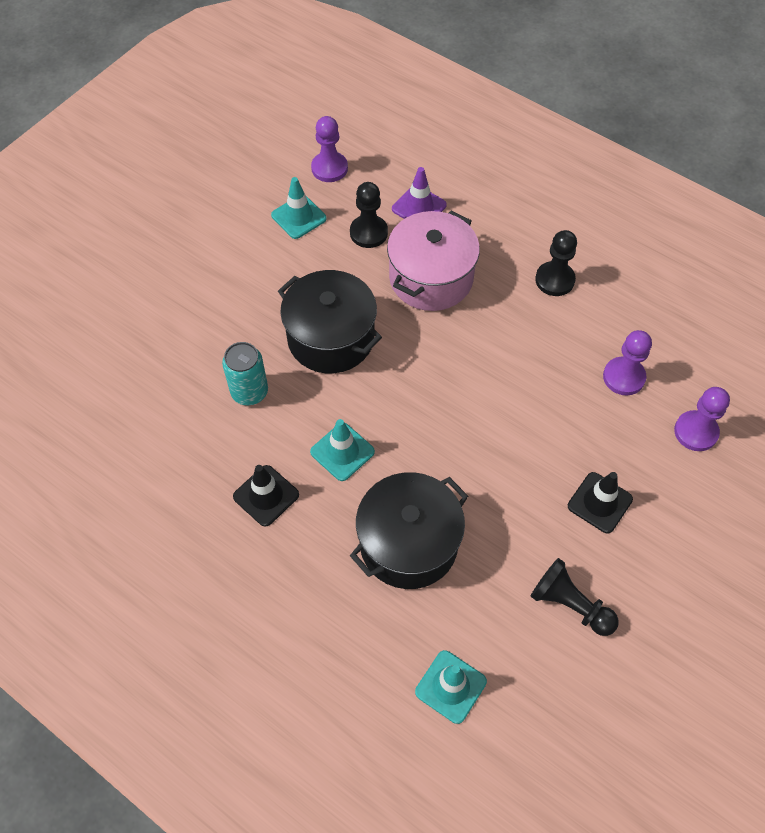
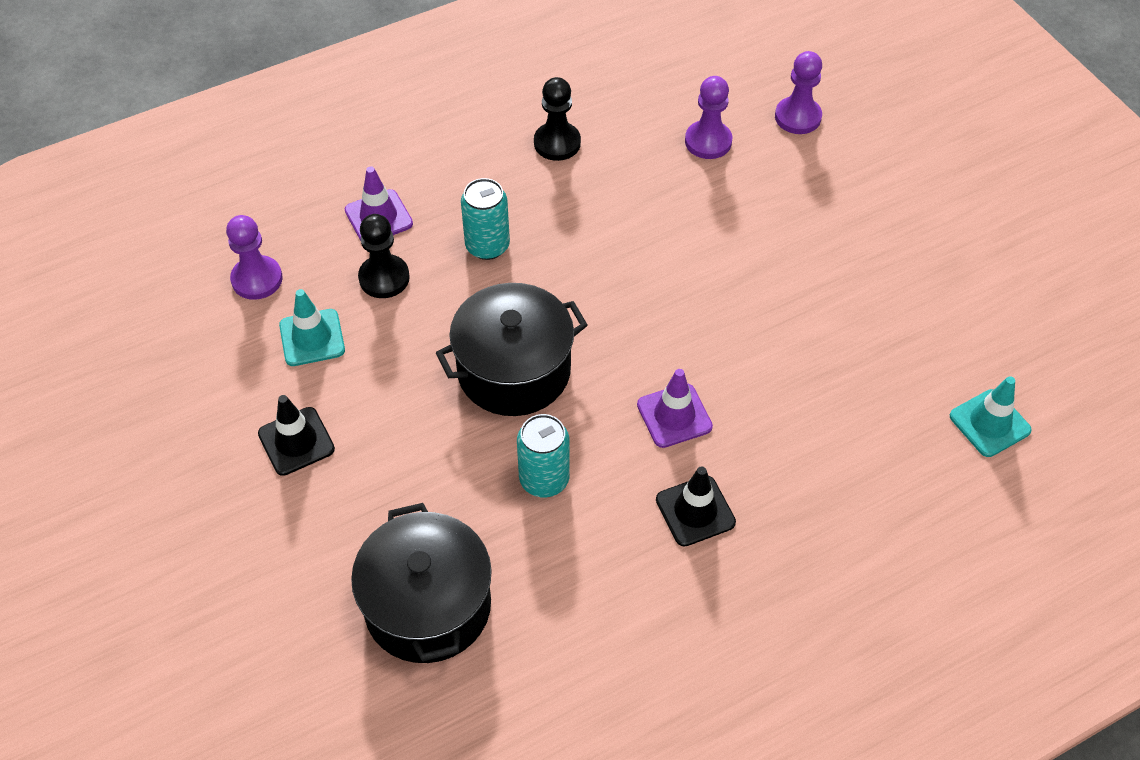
camera: 65 degrees left, 5 degrees down
turquoise traffic cone [310,419,375,481] -> purple traffic cone [637,369,713,448]
black pot [350,472,468,589] -> black pot moved to [351,503,492,663]
pink pot [387,211,480,311] -> turquoise can [461,178,510,260]
black pawn [531,558,619,636] -> none
black traffic cone [568,472,633,533] -> black traffic cone moved to [258,395,335,476]

